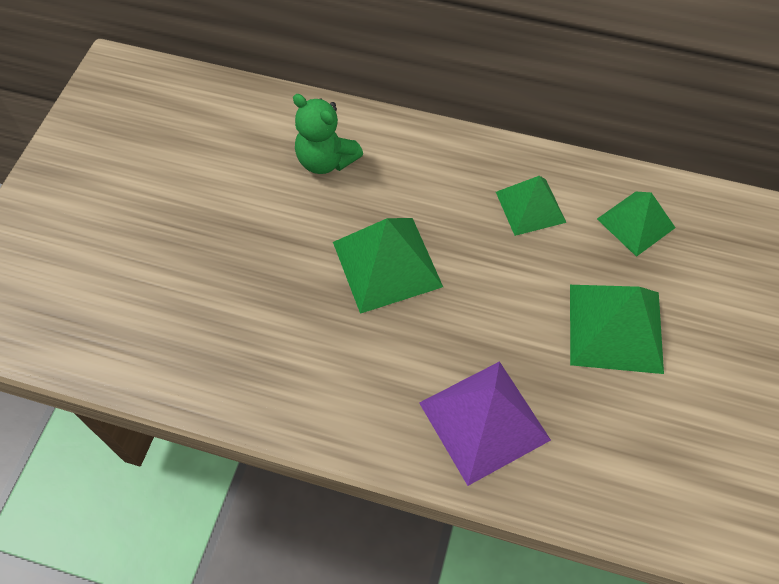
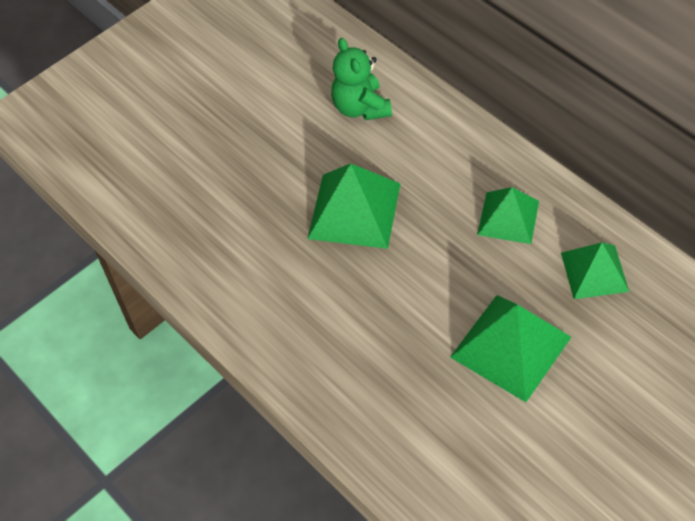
camera: 35 degrees right, 5 degrees down
purple pyramid [419,361,551,486] -> none

